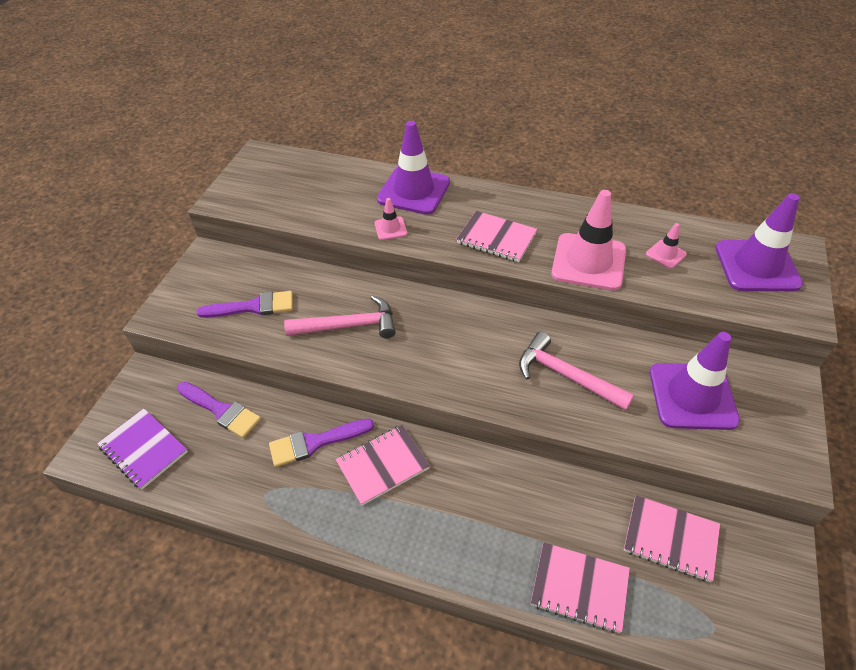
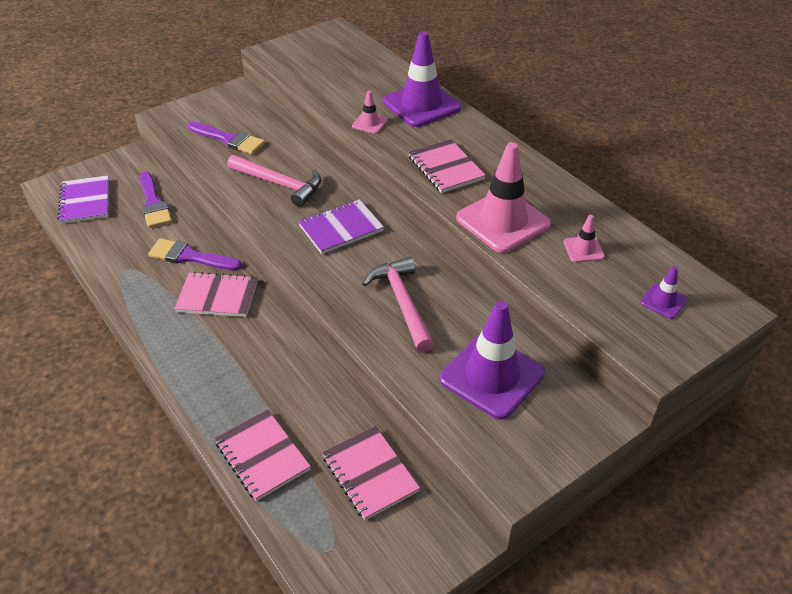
camera: 35 degrees right, 5 degrees down
purple traffic cone [715,193,803,291] -> purple traffic cone [640,266,687,319], size x0.46
none -> purple notebook [298,199,384,254]

